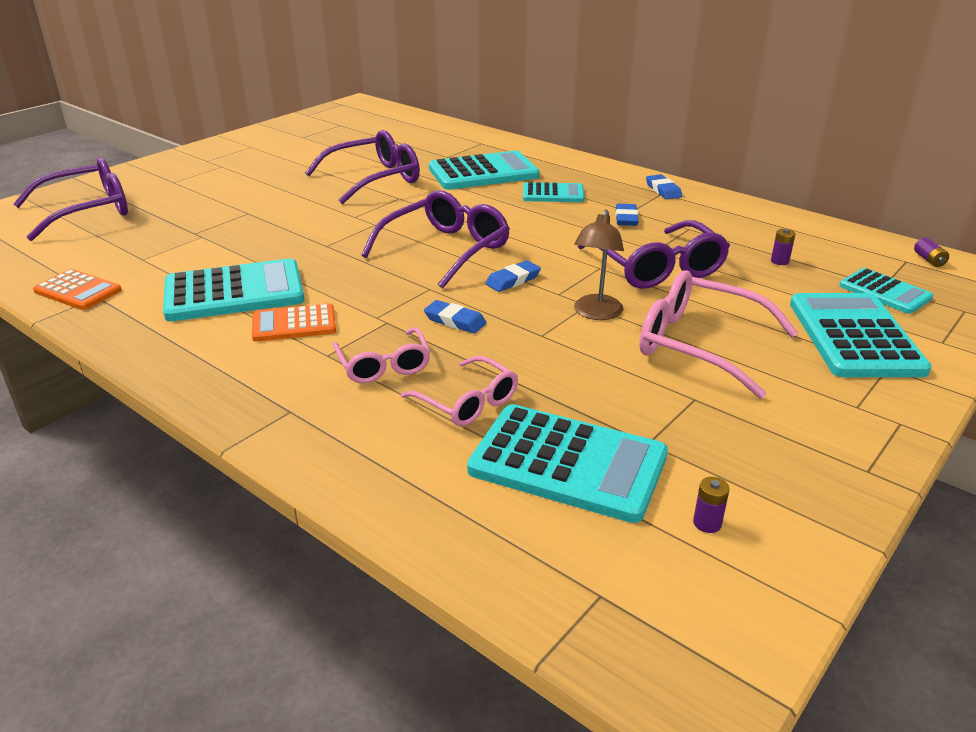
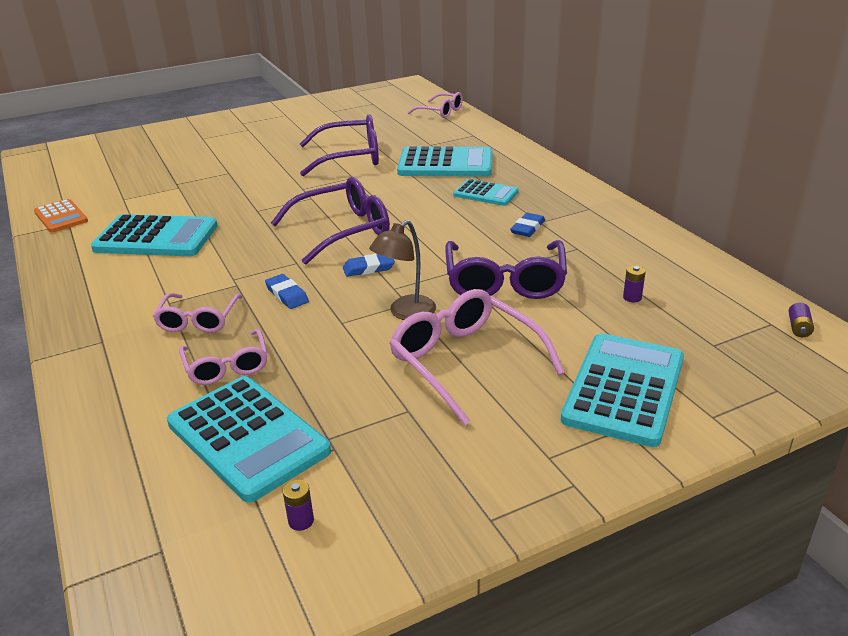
camera: 25 degrees right, 0 degrees up
purple glasses [13,157,128,241] -> none
orange calculator [252,303,336,342] -> none
blue eraser [646,174,682,199] -> none
turquoise calculator [839,268,933,314] -> none
none -> pink glasses [407,92,463,118]

